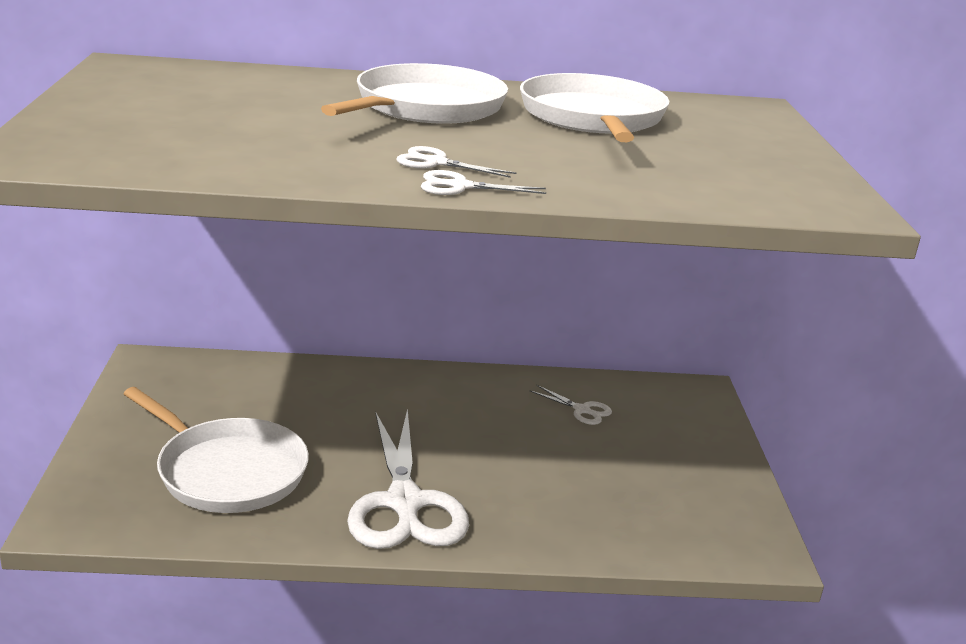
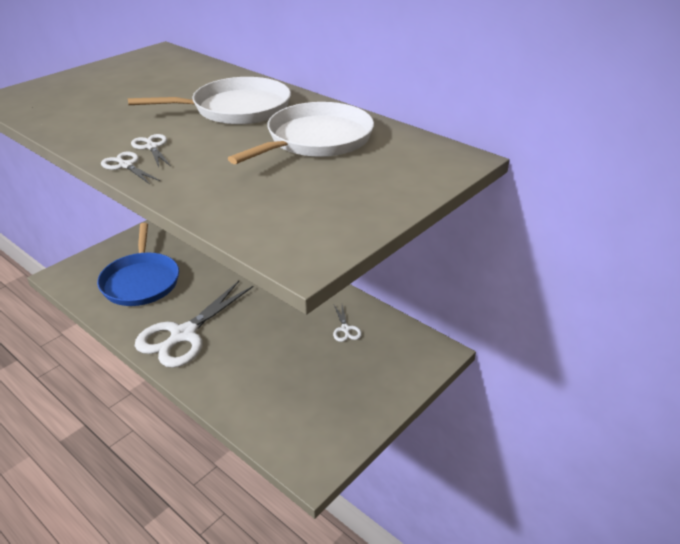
camera: 45 degrees right, 10 degrees up
white pan [123,387,309,513] -> blue pan [97,223,179,306]

